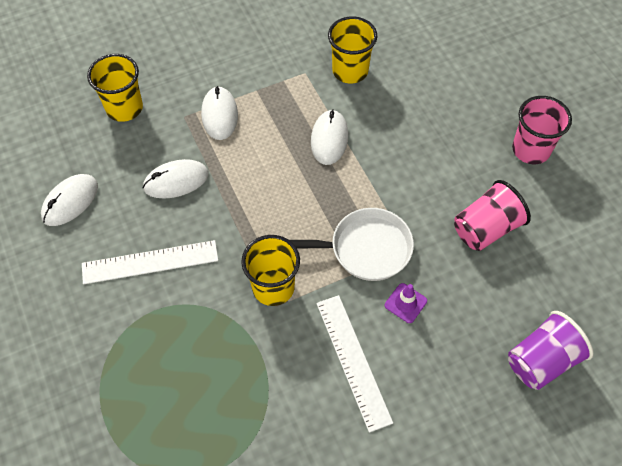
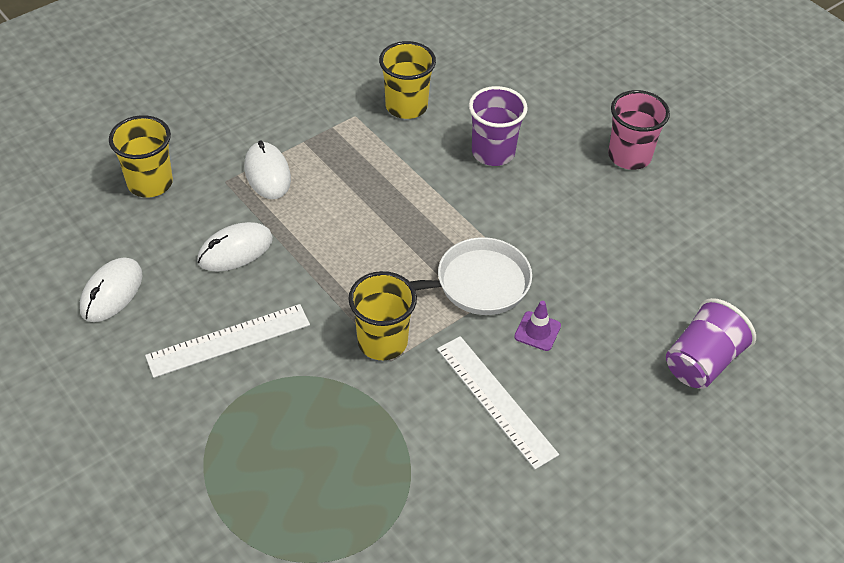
camera: 15 degrees left, 10 degrees down
white mouse [311,109,348,165] -> none
pink cup [454,180,531,251] -> none
none -> purple cup [469,86,528,166]

